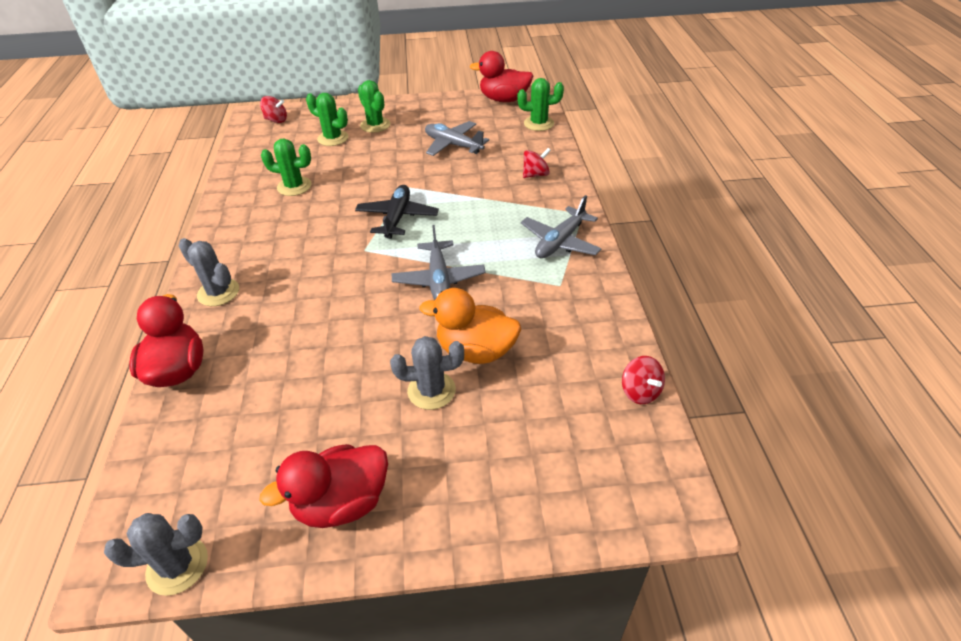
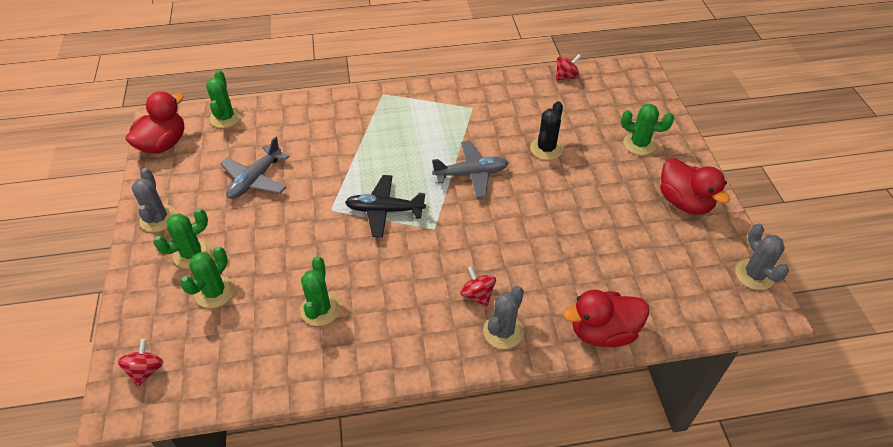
camera: 95 degrees left, 5 degrees up
grey cactus [390,336,464,410] -> grey cactus moved to [132,168,176,232]
orange duck [419,288,521,364] -> black cactus [530,101,563,160]
red duck [470,51,533,102] -> red duck turned 150 degrees counterclockwise [125,91,184,154]
grey plane [521,195,602,258] -> none
red spinning top [523,148,551,178] -> red spinning top moved to [460,266,496,307]
none -> green cactus [621,104,674,155]

